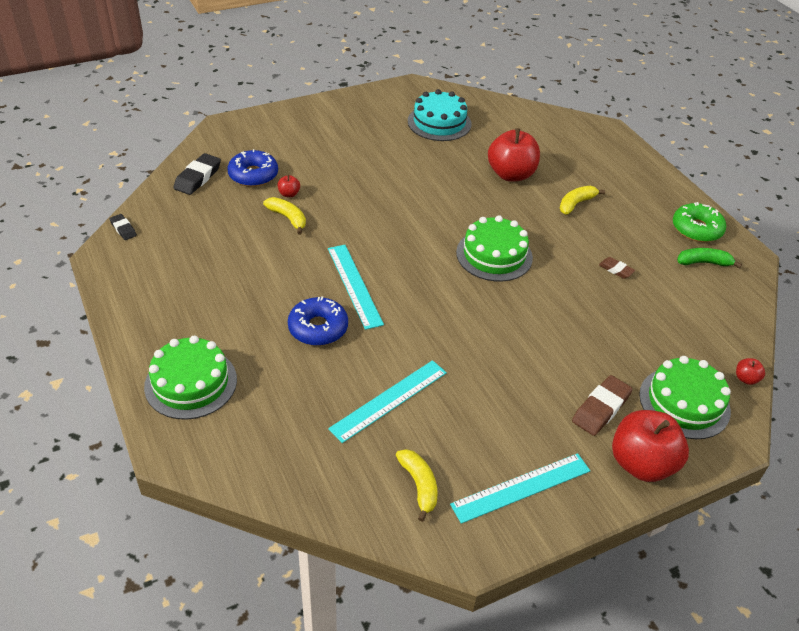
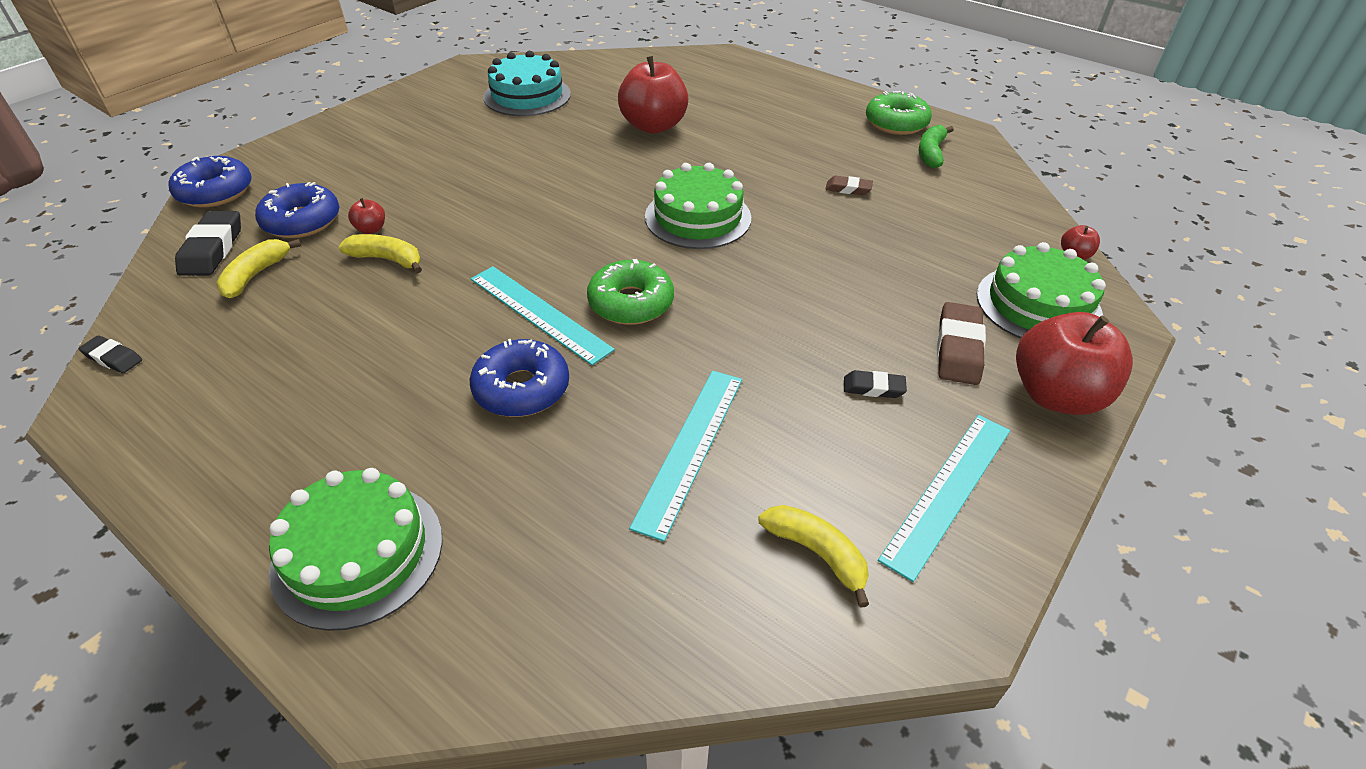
camera: 25 degrees left, 0 degrees up
yellow banana [560,186,605,215] -> yellow banana moved to [216,239,301,298]
green banana [677,248,742,268] -> green banana turned 45 degrees counterclockwise [919,125,954,168]
none -> blue donut [169,156,252,207]
none -> green donut [587,259,674,325]
none -> black eraser [844,370,907,398]

